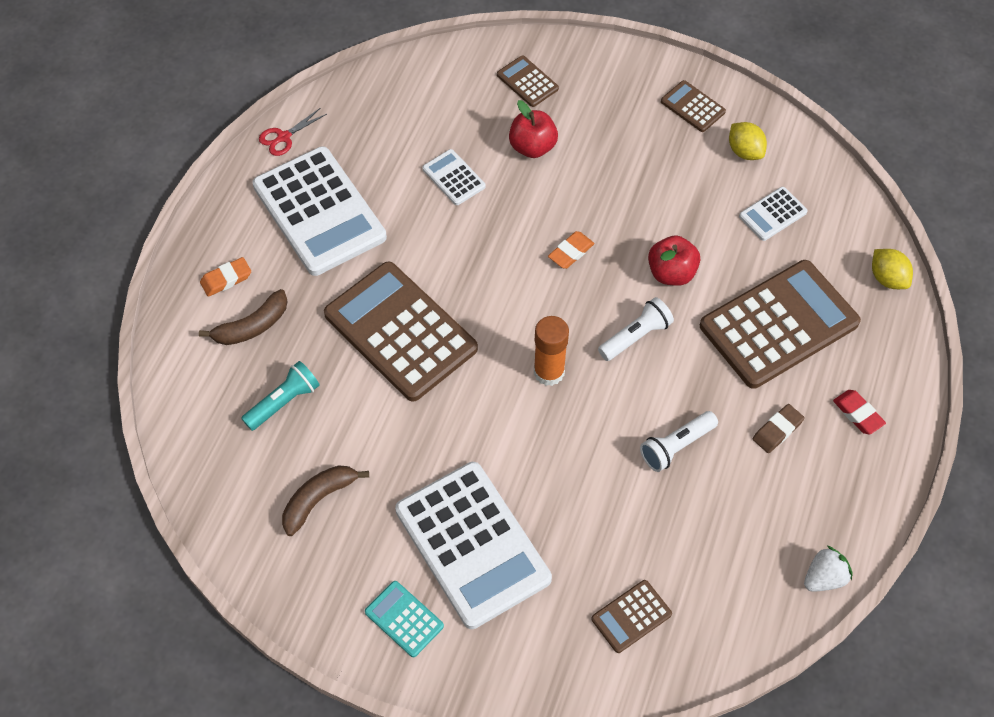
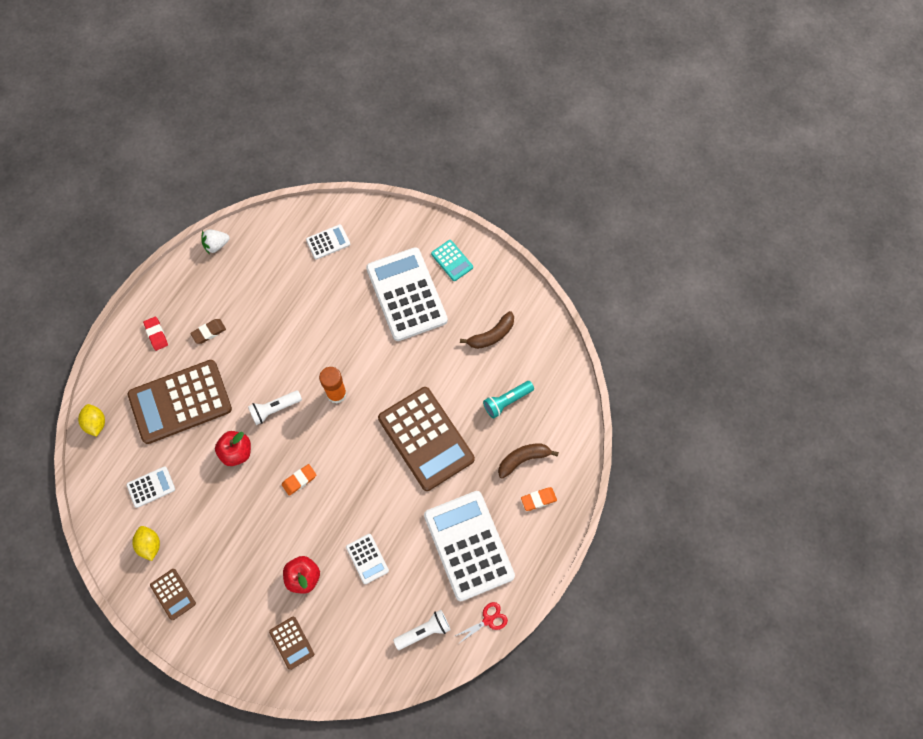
camera: 170 degrees left, 10 degrees up
brown calculator [591,580,672,653] -> white calculator [306,224,350,260]
white flashlight [640,411,718,472] -> white flashlight moved to [393,610,451,650]

